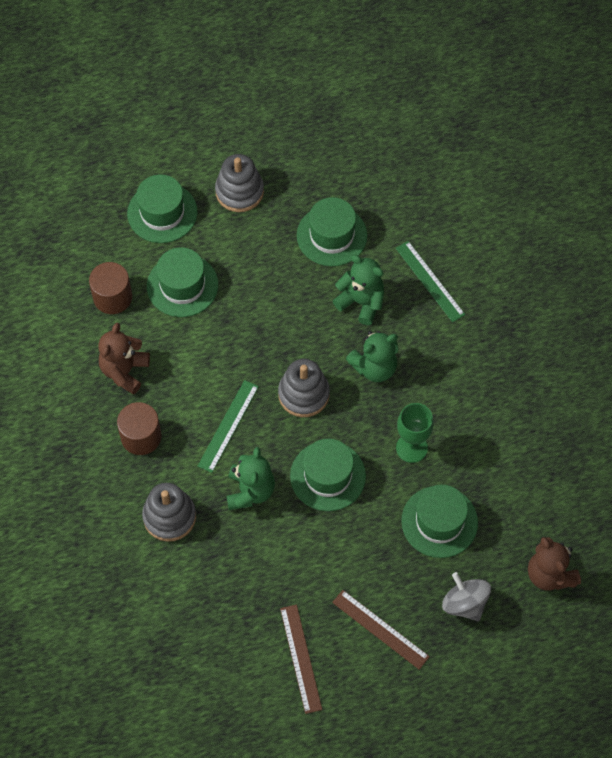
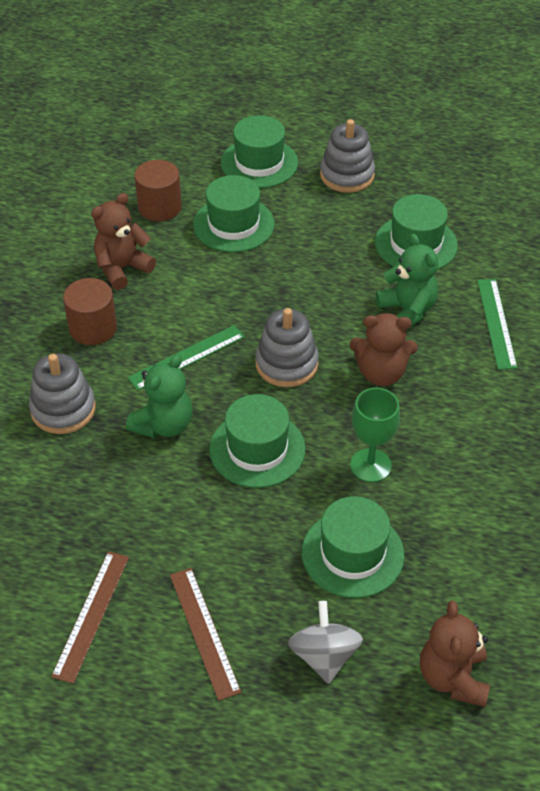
camera: 30 degrees right, 15 degrees down
green teddy bear [346,331,399,382] -> brown teddy bear [349,313,418,386]

